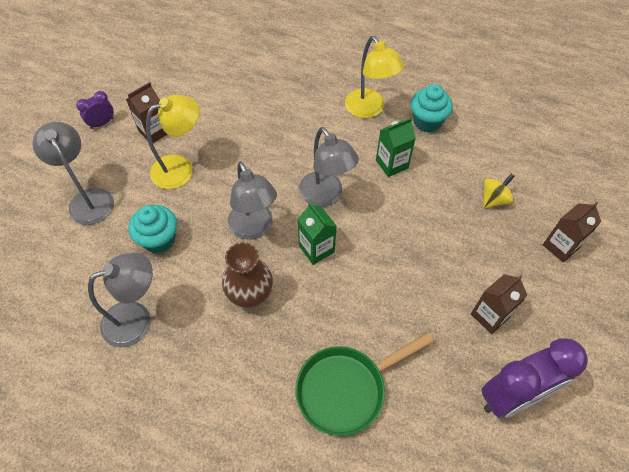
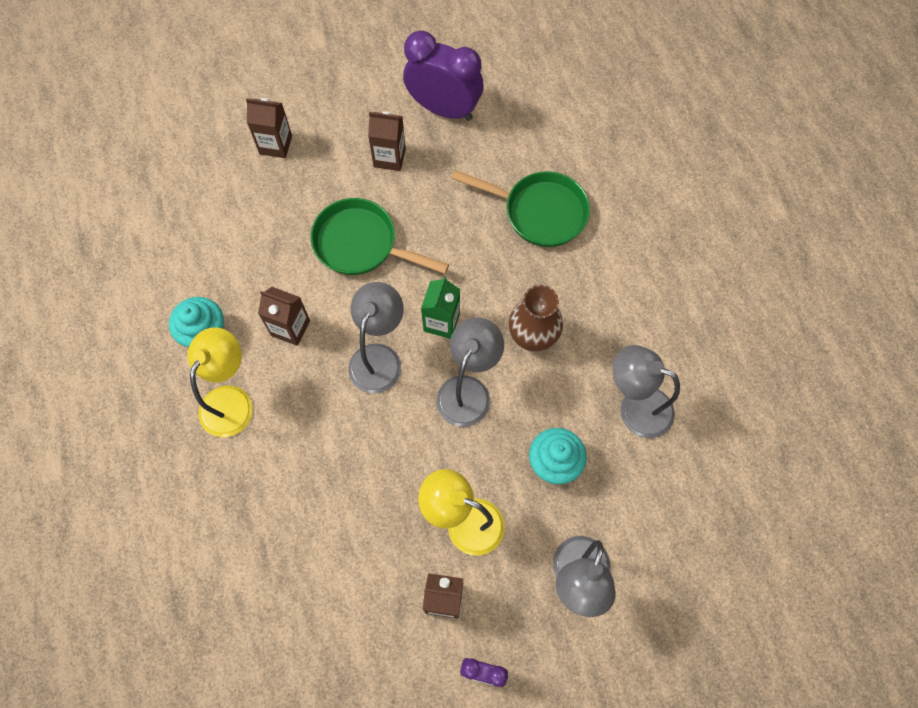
camera: 130 degrees left, 10 degrees up
green carton [376,118,416,177] -> brown carton [258,287,310,346]
yellow spinning top [483,174,515,208] -> none
none -> green pan [310,198,449,275]

